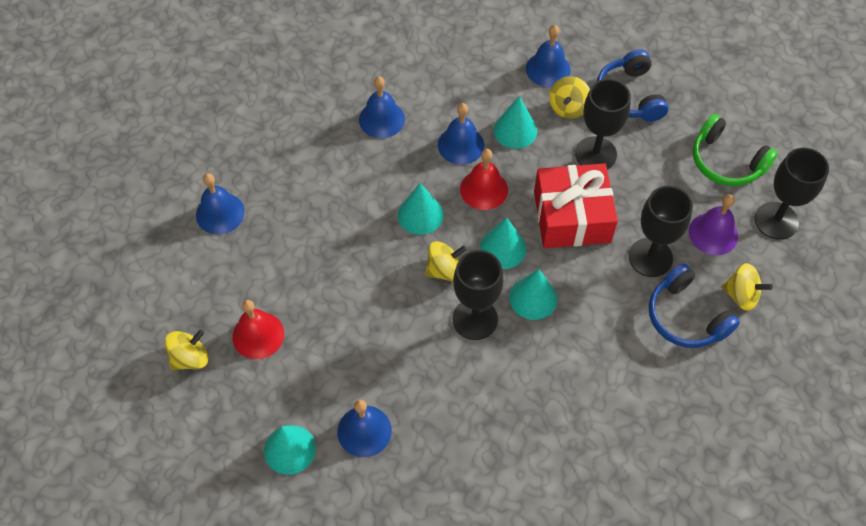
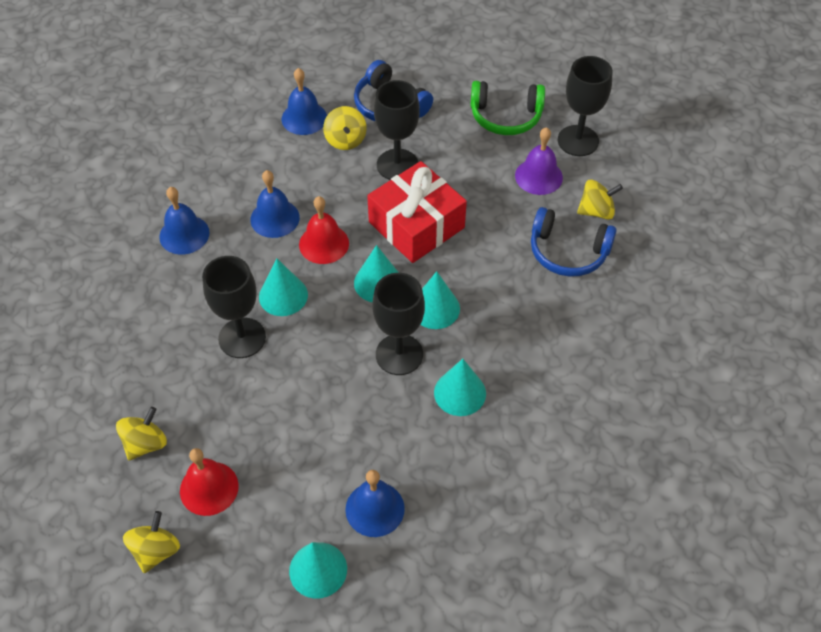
camera: 35 degrees left, 5 degrees down
blue bell [196,173,245,234] -> none
yellow spinning top [425,241,467,282] -> yellow spinning top moved to [116,407,167,461]
turquoise cone [493,96,537,149] -> turquoise cone moved to [434,359,486,416]
black goblet [629,186,693,277] -> black goblet moved to [202,256,266,358]

